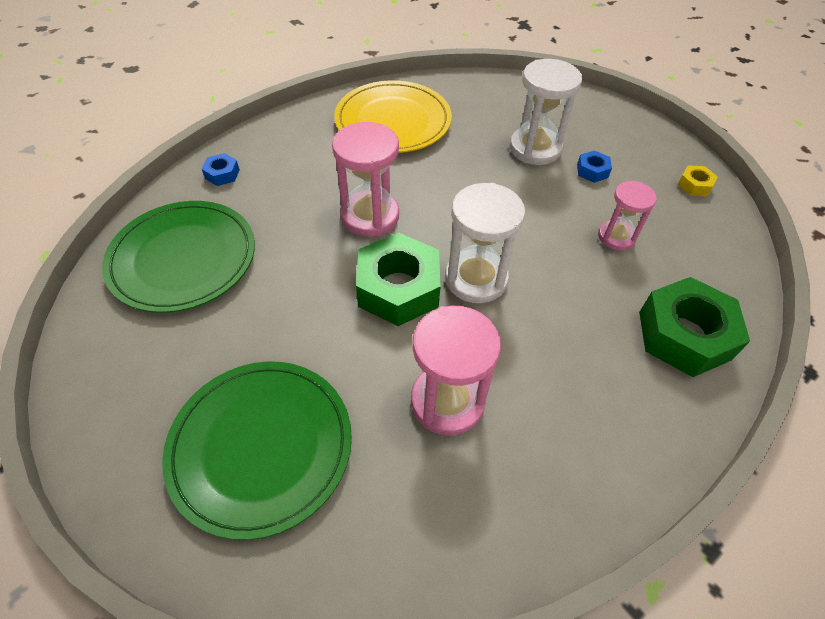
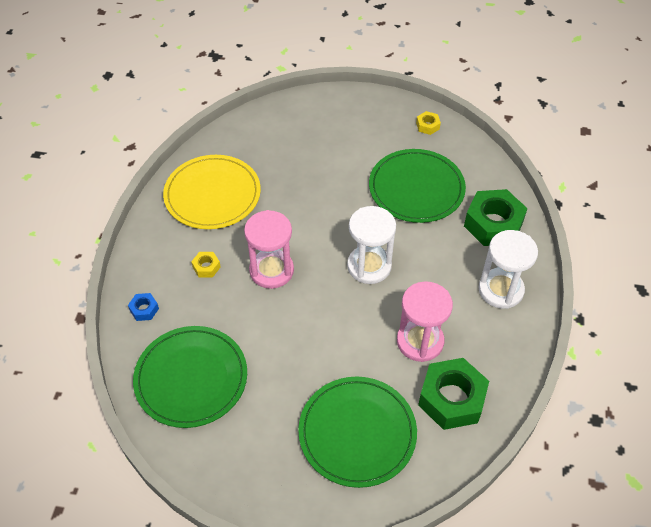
camera: 40 degrees left, 0 degrees up
green nut [356,233,441,326] -> green nut moved to [418,358,489,430]
white hourglass [509,59,582,165] -> white hourglass moved to [479,230,538,309]
blue nut [577,150,612,183] -> none
pink hourglass [598,181,657,251] -> green plate [369,149,466,223]
none -> yellow nut [191,252,221,277]

